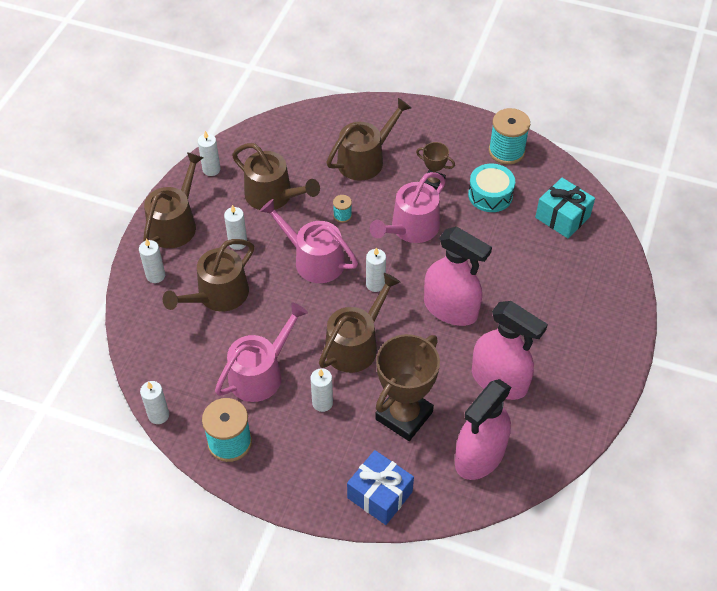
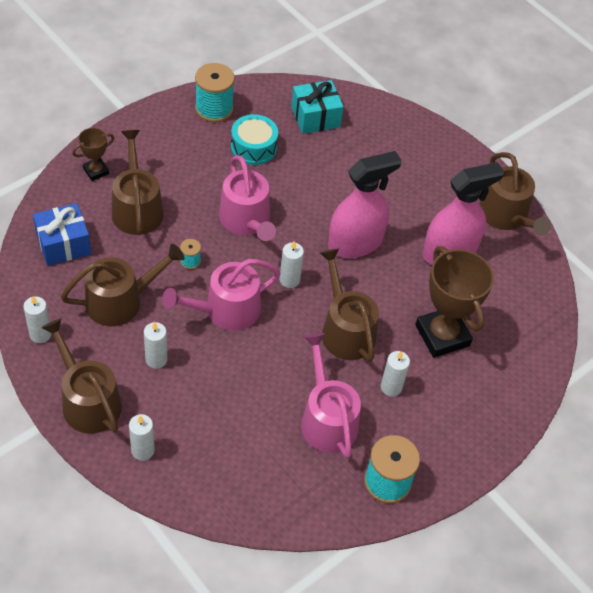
camera: 65 degrees left, 0 degrees up
white candle [140,381,169,424] -> none
brown watering can [163,239,254,312] -> brown watering can moved to [479,152,551,236]
blue gift [347,450,414,525] -> blue gift moved to [33,203,91,266]
brown trophy [416,142,455,190] -> brown trophy moved to [72,128,114,181]
pink spray bottle [455,379,511,480] -> none

